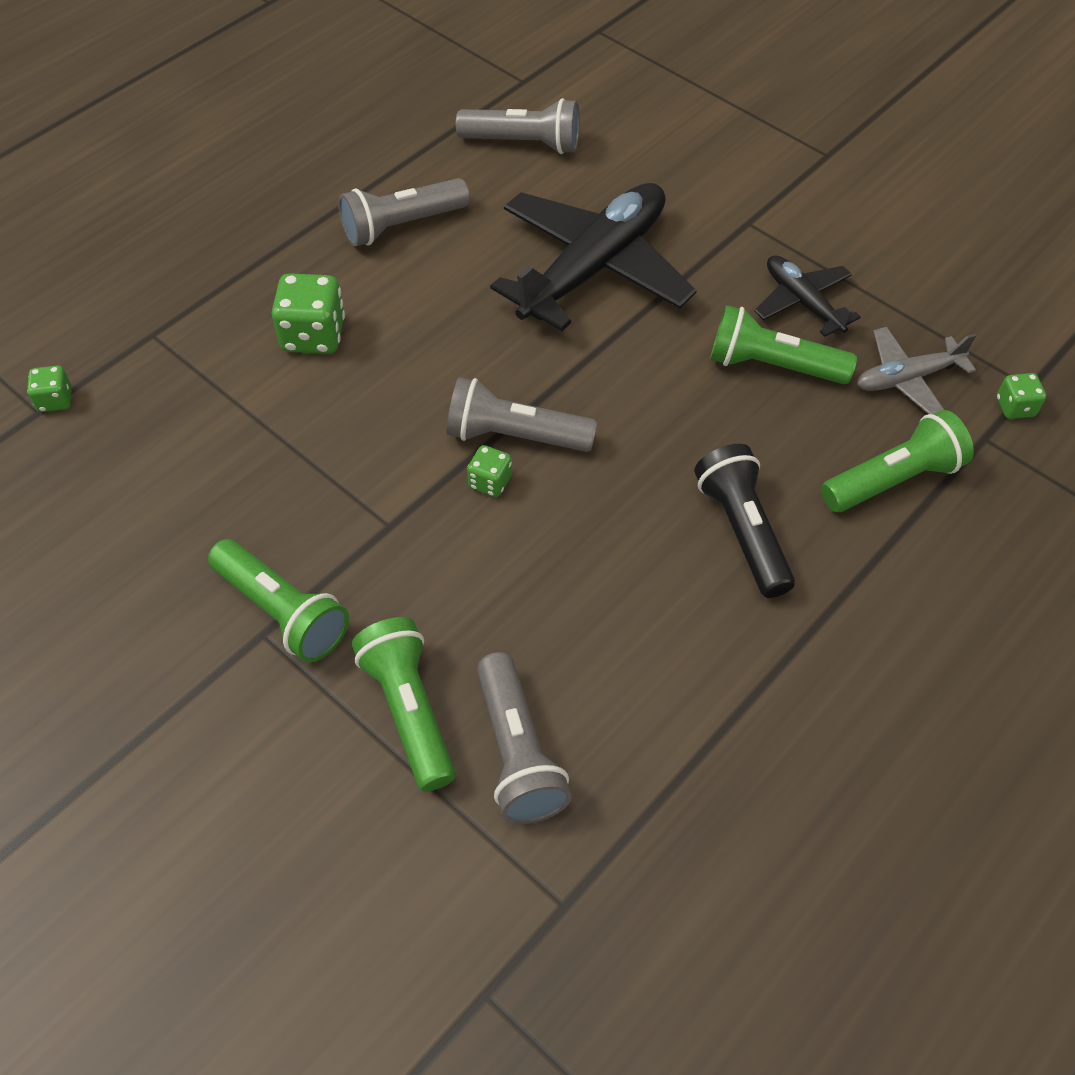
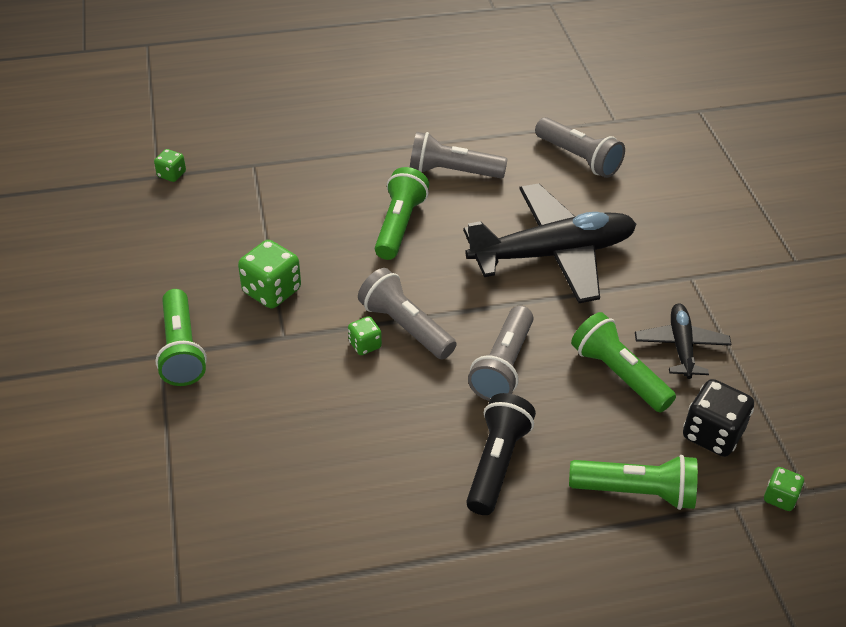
camera: 35 degrees right, 10 degrees down
green dice [272,273,345,354] -> green dice moved to [238,240,301,309]
green flashlight [352,617,455,792] -> green flashlight moved to [375,167,429,260]
grey flashlight [477,652,572,824] -> grey flashlight moved to [468,306,534,401]
grey plane [857,327,976,414] -> black dice [683,379,754,457]

